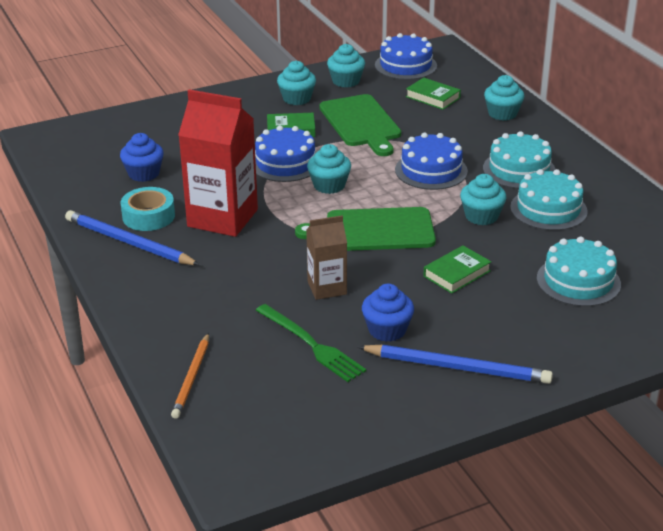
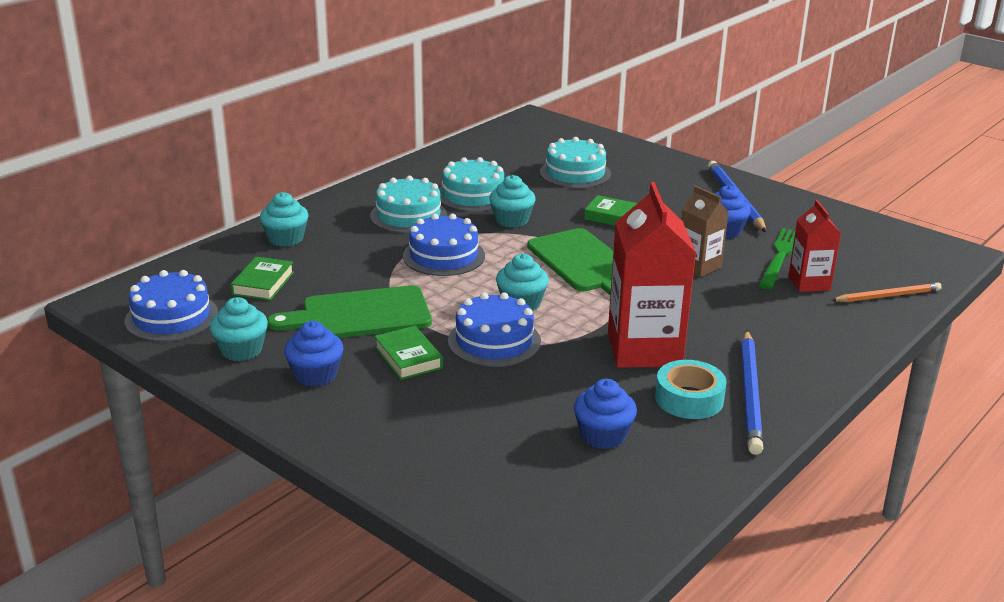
camera: 115 degrees left, 5 degrees down
turquoise cupcake [277,61,316,105] -> blue cupcake [284,321,343,387]
green cutting board [319,94,401,156] -> green cutting board turned 150 degrees counterclockwise [267,285,432,338]
none -> red carton [788,200,841,292]

